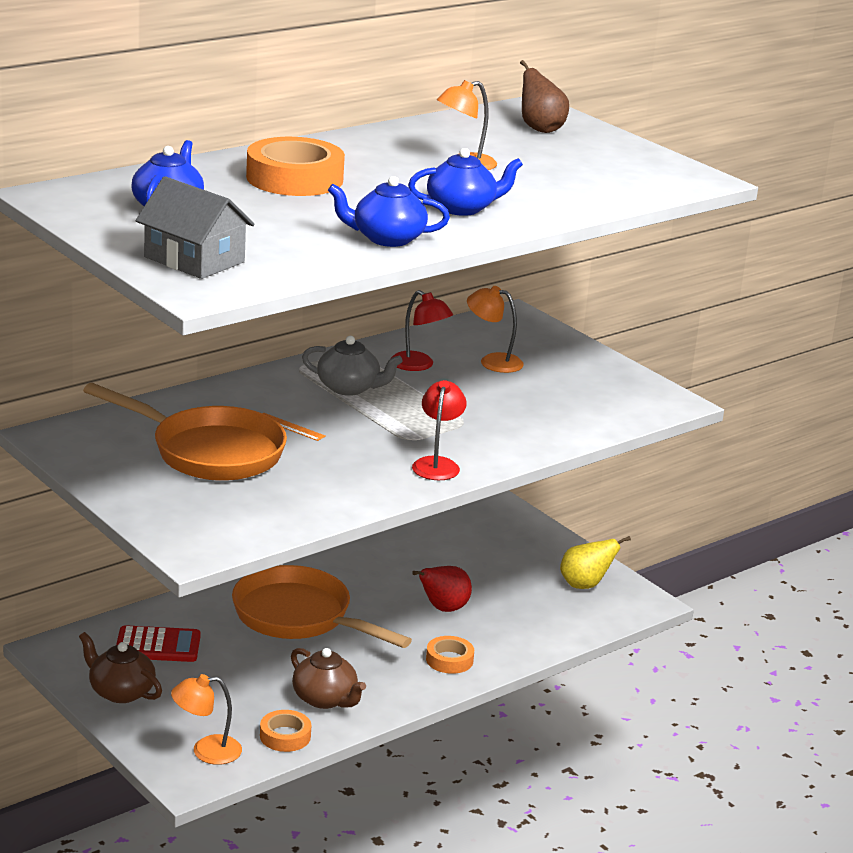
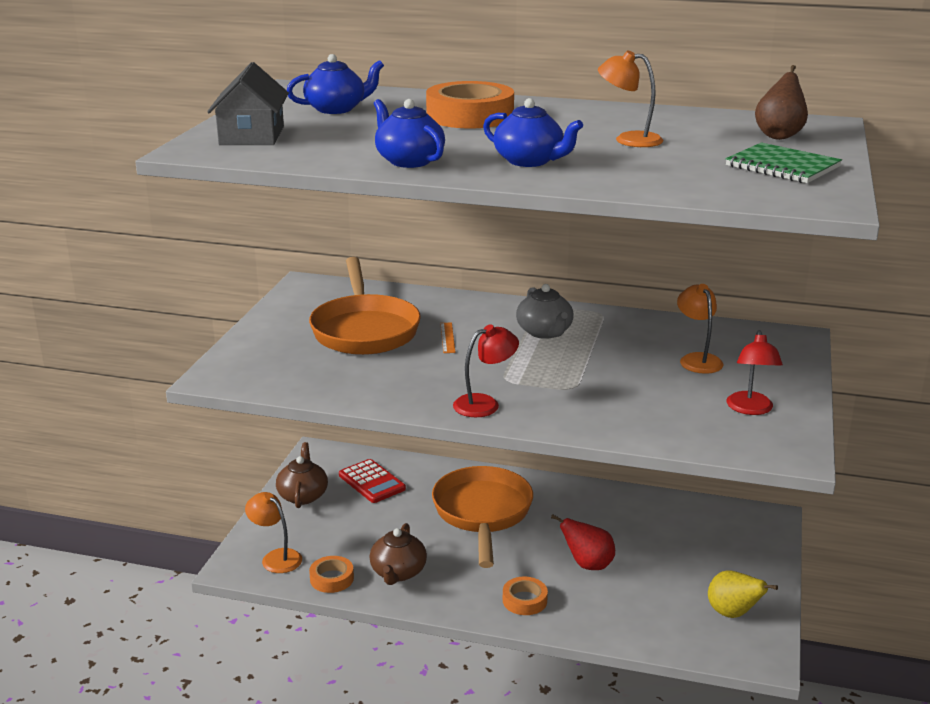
camera: 55 degrees right, 0 degrees up
red lamp [391,290,453,371] -> red lamp moved to [727,330,783,415]
none -> green notebook [726,142,842,183]

